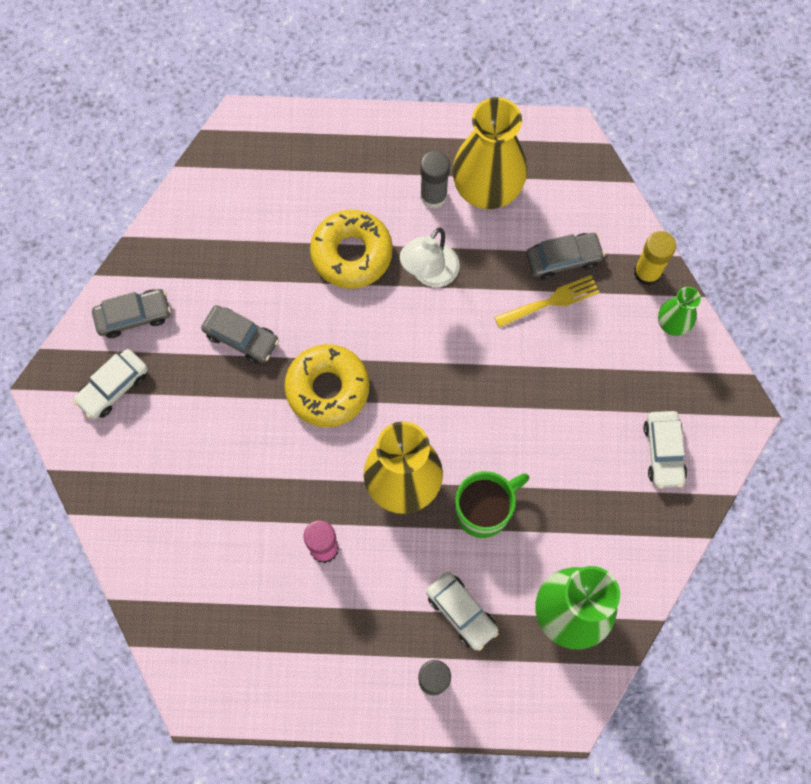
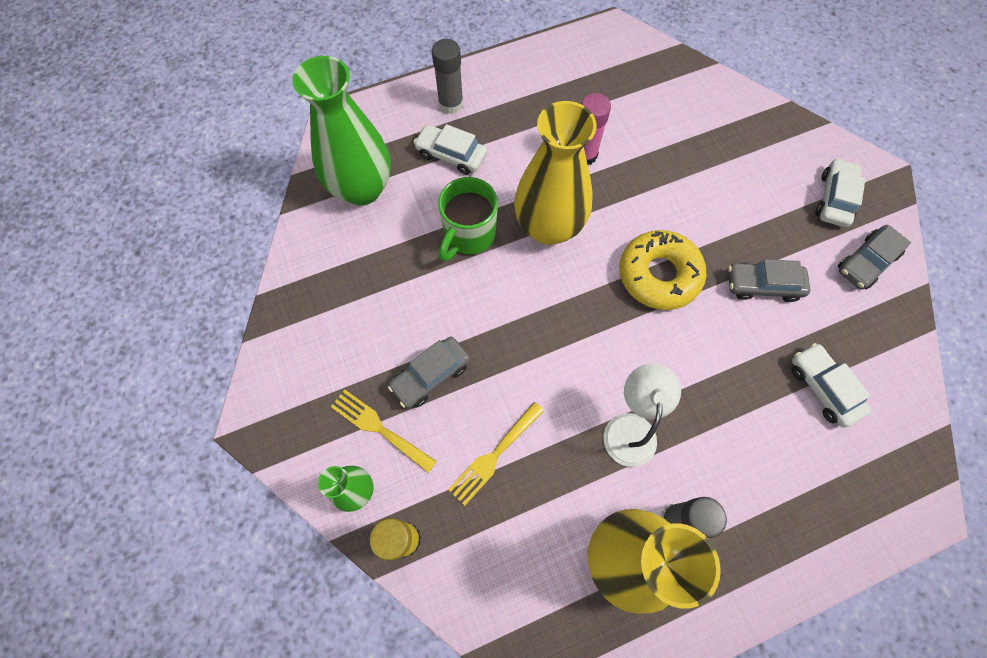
camera: 155 degrees right, 5 degrees down
yellow donut [310,210,393,289] -> none
grey car [526,233,605,280] -> grey car moved to [388,337,470,408]
white car [644,411,687,489] -> white car moved to [791,343,871,428]
none -> yellow fork [331,390,437,473]

